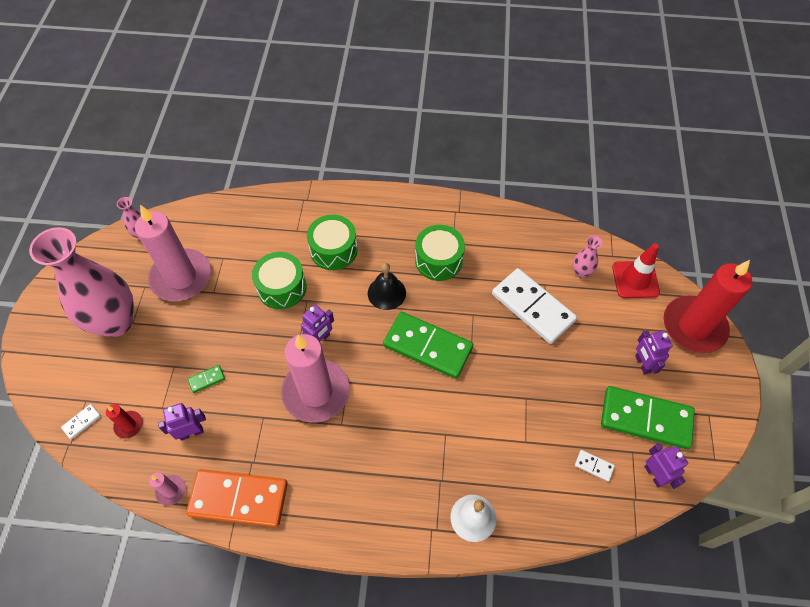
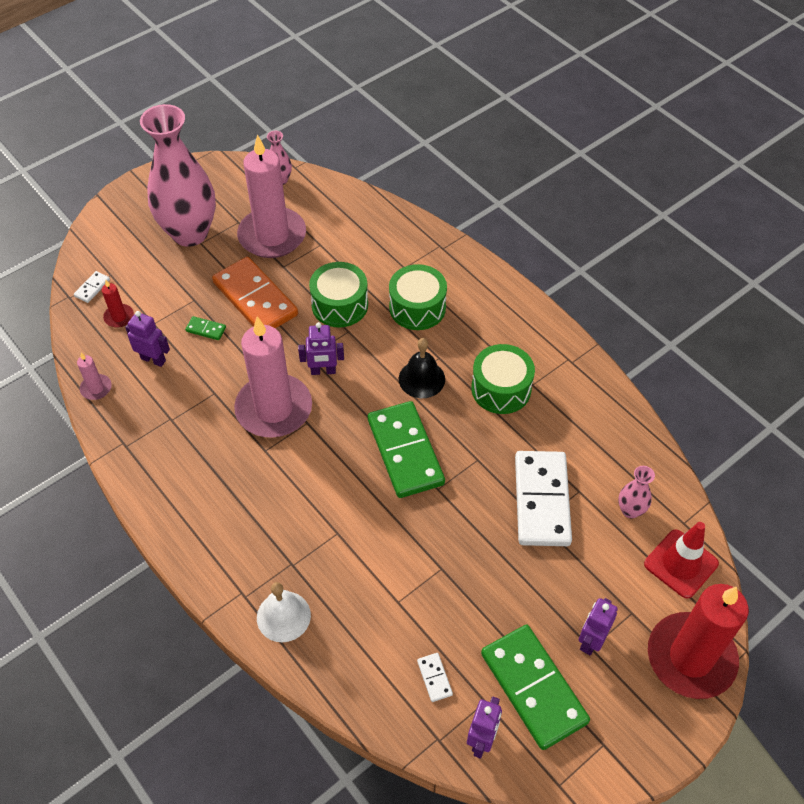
camera: 45 degrees right, 5 degrees down
white domino [61,404,101,440] -> white domino turned 60 degrees counterclockwise [74,271,110,303]
orange domino [186,469,288,527] -> orange domino moved to [212,257,298,329]

